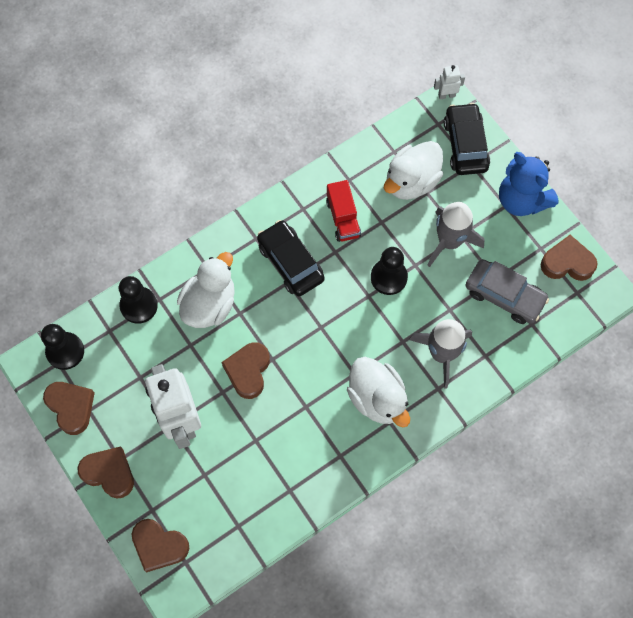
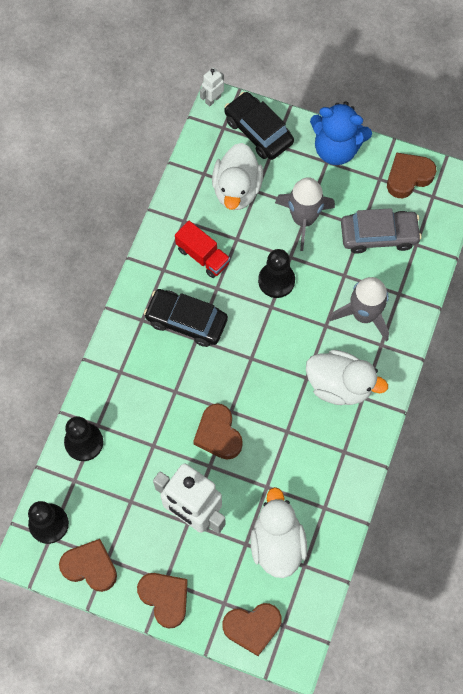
camera: 35 degrees left, 0 degrees up
brown heart [78,446,134,499] -> brown heart turned 60 degrees clockwise [137,573,188,629]
white duck [177,252,235,328] -> white duck moved to [250,487,307,578]

